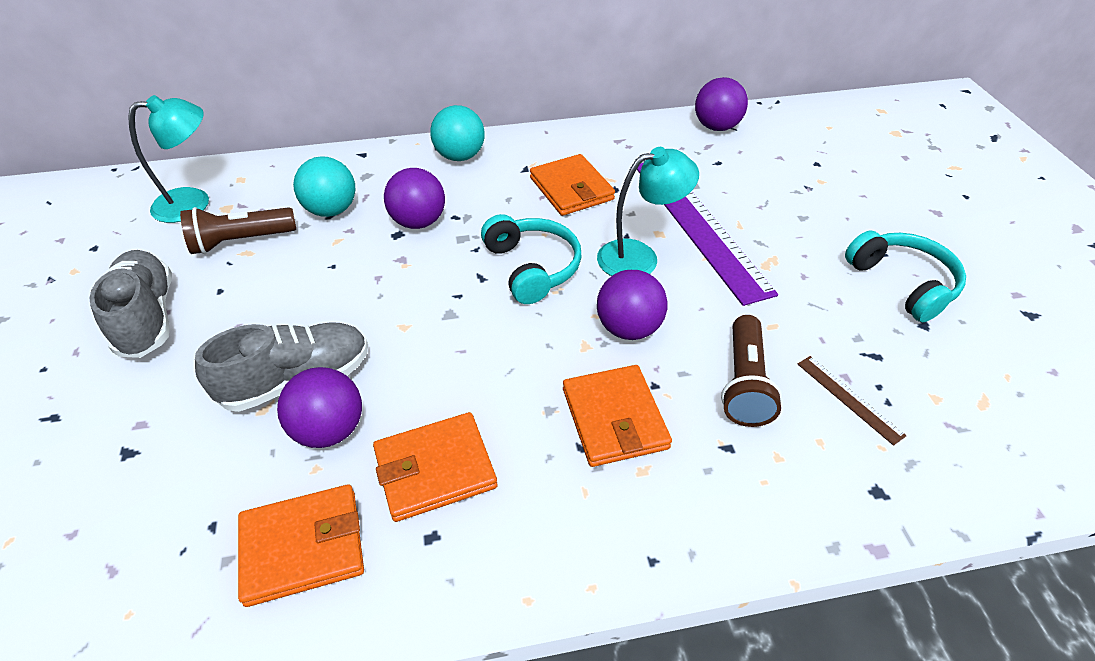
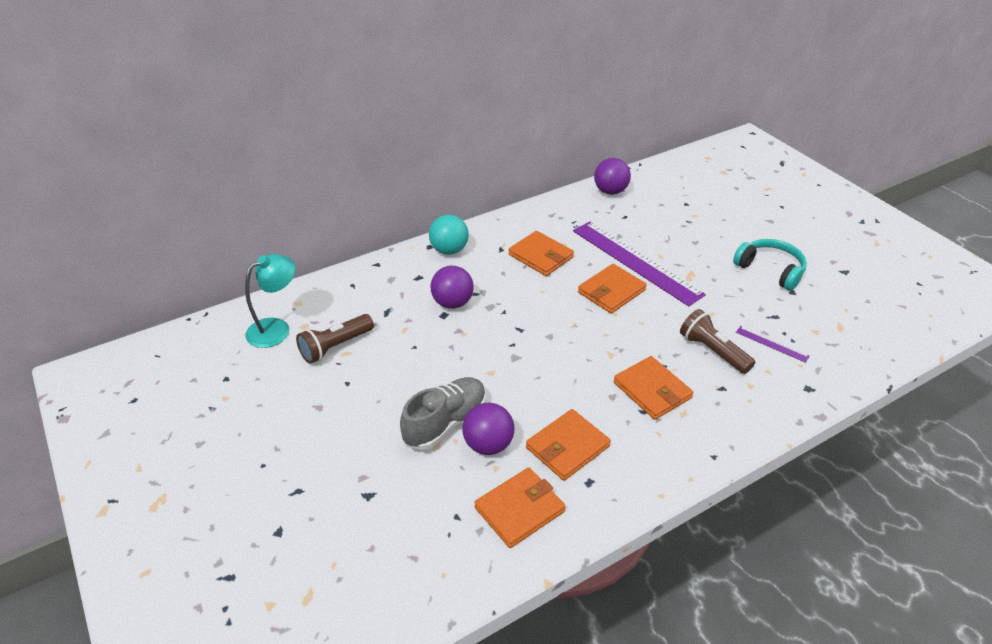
camera: 20 degrees left, 5 degrees down
grey shoe [90,250,172,358] -> none
turquoise ball [293,156,355,217] -> none
turquoise headphones [481,214,582,304] -> none
turquoise lamp [597,147,699,276] -> orange wallet [578,264,647,314]
purple ball [597,270,668,340] -> none
brown flashlight [721,315,783,427] -> brown flashlight turned 150 degrees clockwise [680,309,755,374]
brown ruler [798,356,907,446] -> purple ruler [736,326,810,363]

